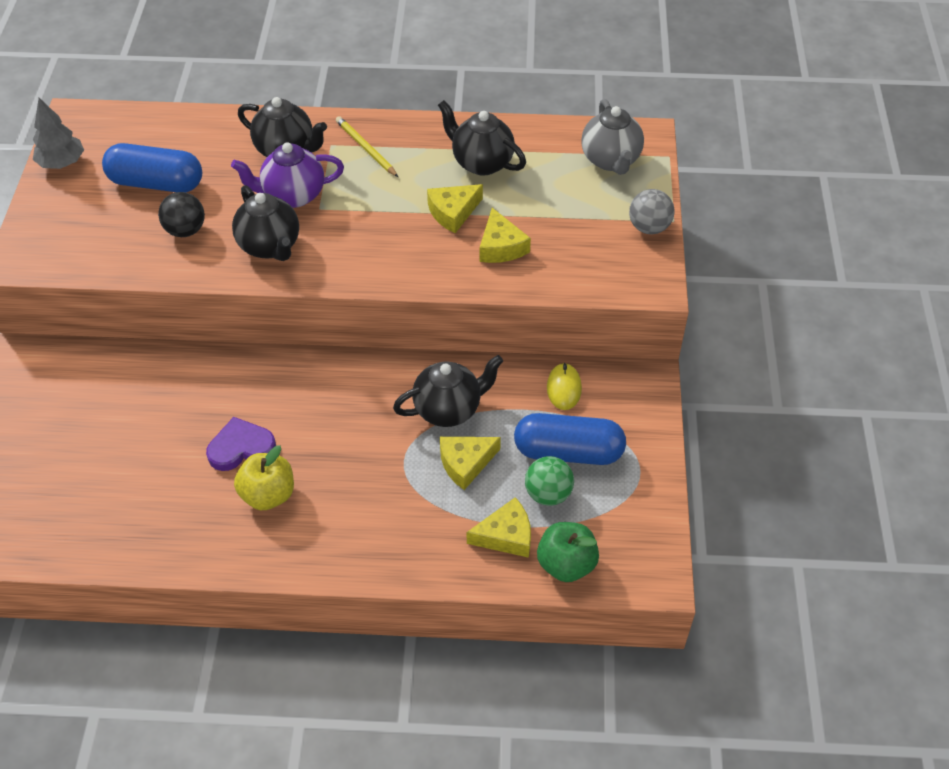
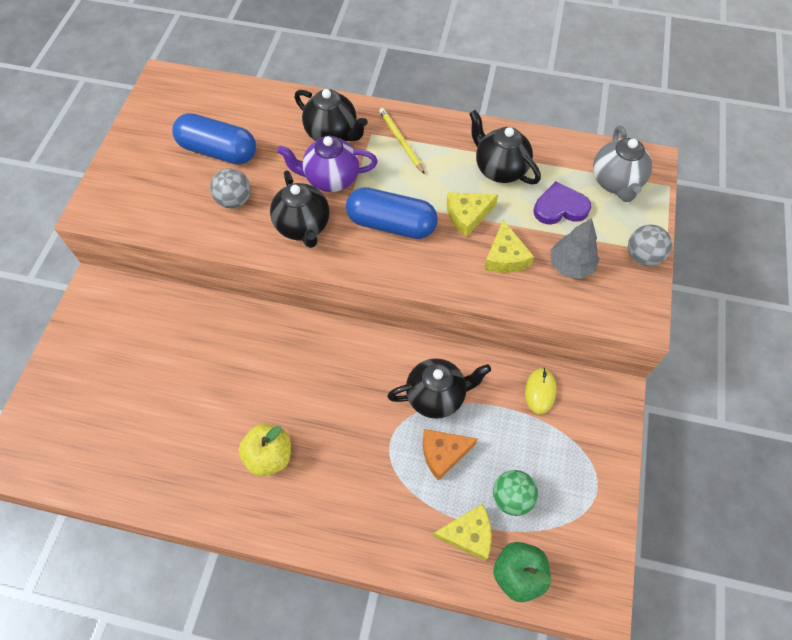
camera: 10 degrees right, 10 degrees up
grey tree [33,98,84,169] -> grey tree moved to [550,218,599,279]
black ball [158,192,205,237] -> grey ball [210,168,251,209]
purple heart [206,417,276,471] -> purple heart moved to [534,181,591,225]
yellow cheese [440,437,501,490] -> orange cheese [423,429,477,481]
blue capsule [514,413,626,465] -> blue capsule moved to [346,187,438,239]

